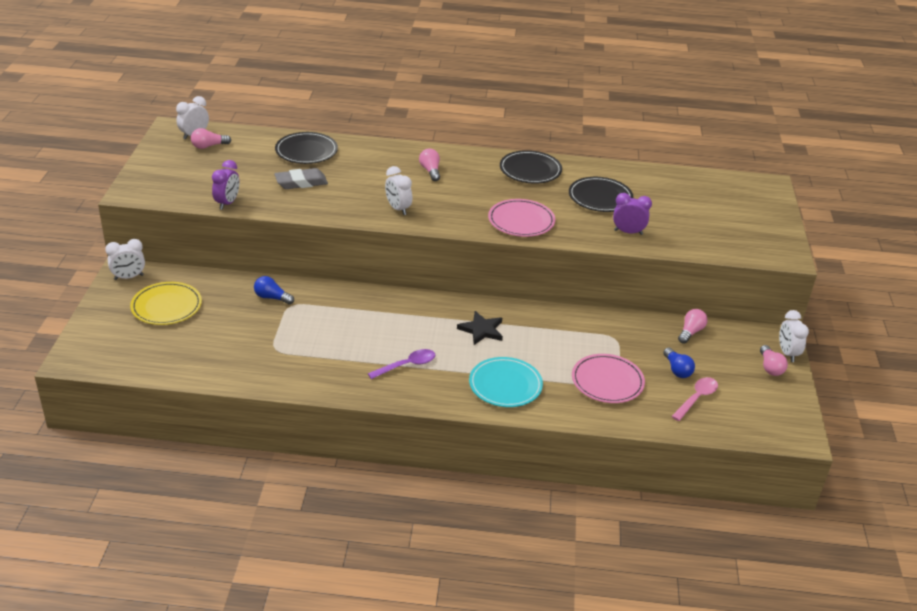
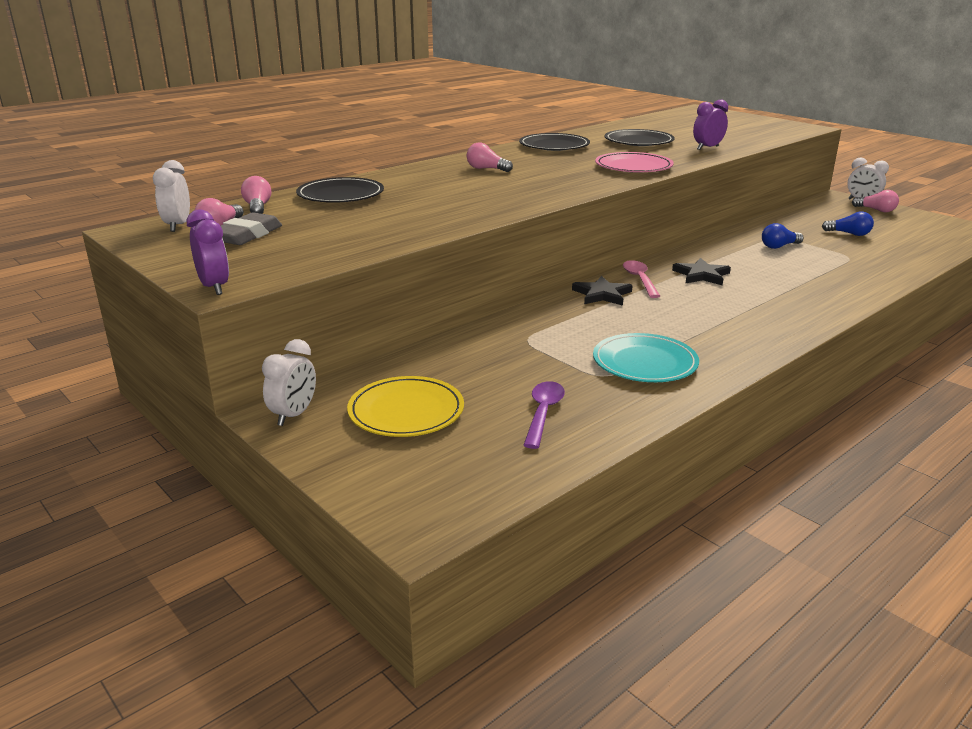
camera: 45 degrees left, 10 degrees down
purple clock [212,160,239,210] -> purple clock moved to [187,209,229,295]
blue light bulb [254,276,294,304] -> blue light bulb moved to [762,223,804,249]
grey eraser [274,168,328,189] -> grey eraser moved to [221,212,282,245]
purple spoon [368,349,436,379] -> purple spoon moved to [523,381,565,449]
white clock [385,166,412,215] -> none
turquoise plate [469,357,543,407] -> turquoise plate moved to [593,333,699,382]
pink plate [572,354,645,403] -> none
pink spoon [671,377,718,421] -> pink spoon moved to [623,260,660,298]
pink light bulb [678,309,708,344] -> pink light bulb moved to [241,176,271,214]
none -> black star [572,276,633,306]

